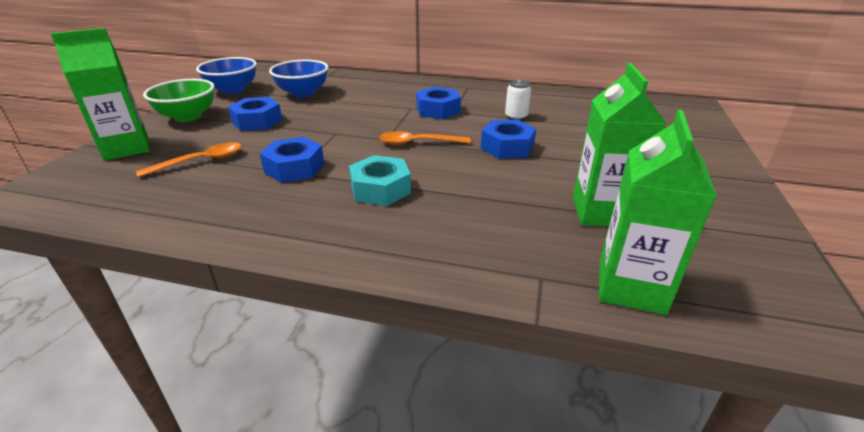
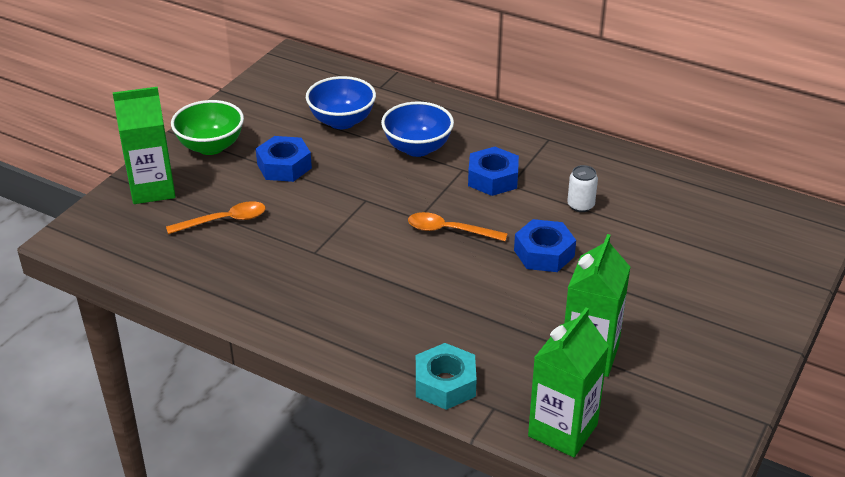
camera: 15 degrees right, 5 degrees up
blue bowl [196,57,257,94] -> blue bowl moved to [381,101,454,157]
blue nut [260,137,324,183] -> none
turquoise nut [349,155,411,206] -> turquoise nut moved to [416,343,477,410]

